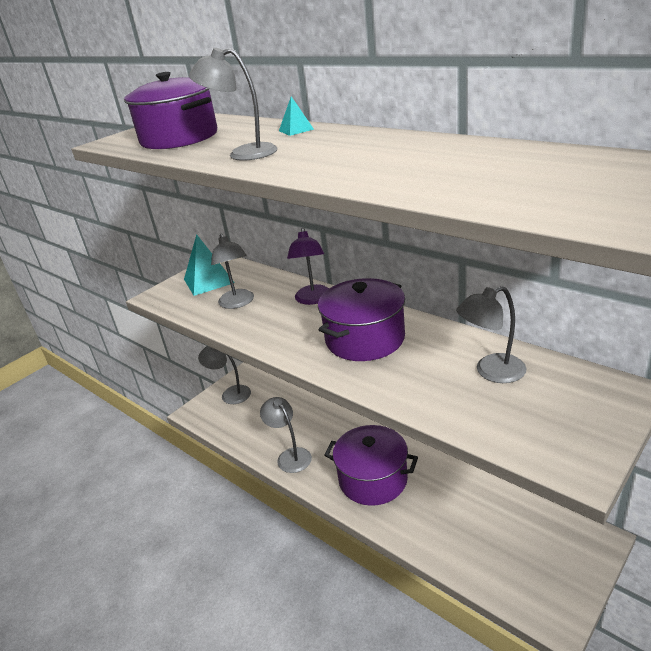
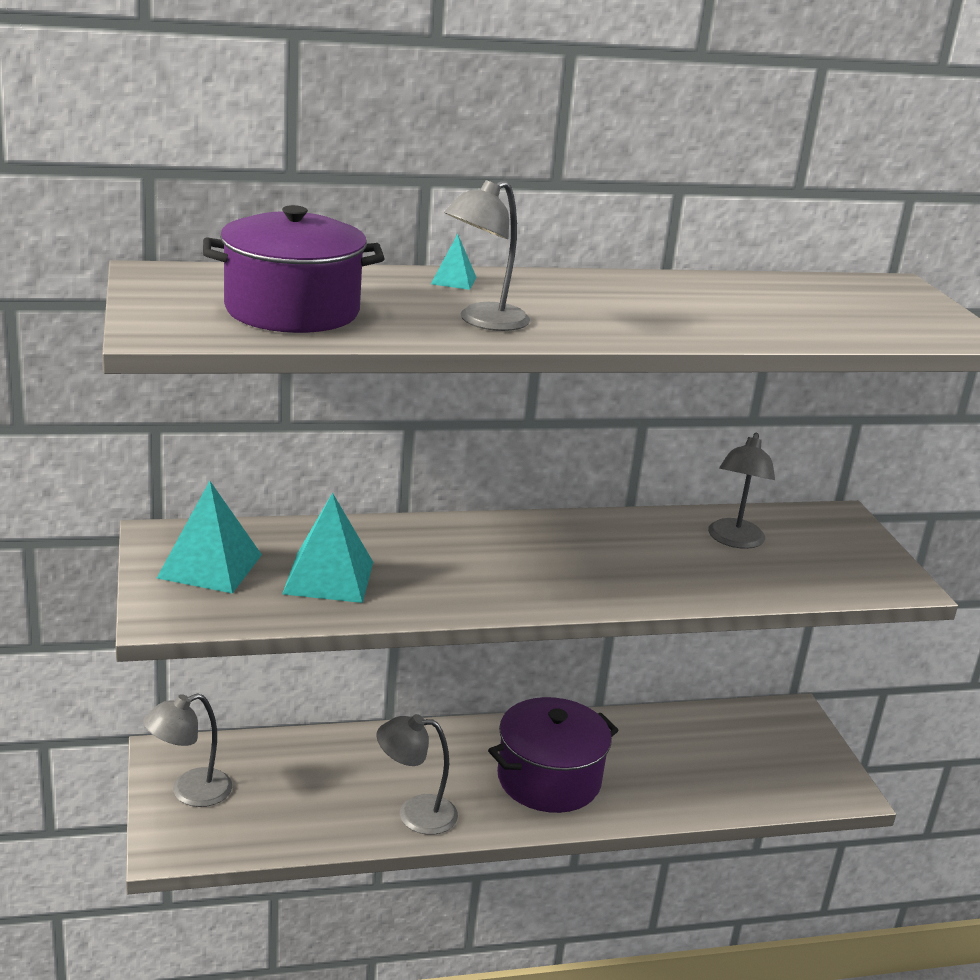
camera: 60 degrees left, 5 degrees down
grey lamp [211,234,254,309] -> turquoise pyramid [282,492,373,603]
purple lamp [287,228,329,305] -> none
purple pot [318,278,405,361] -> none

